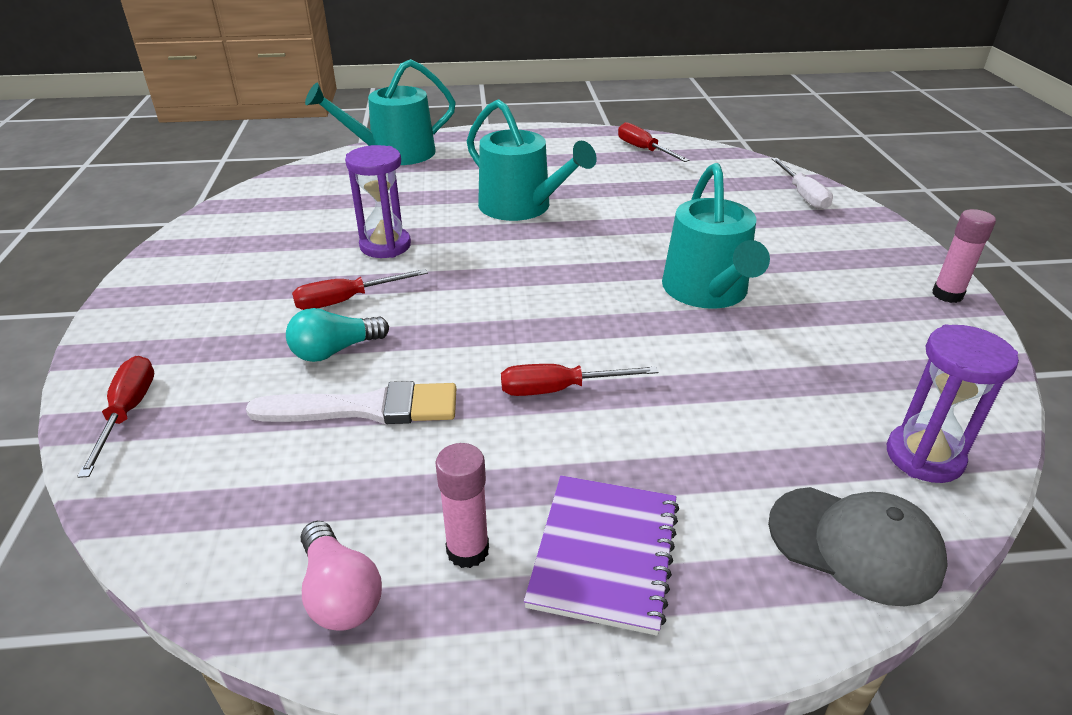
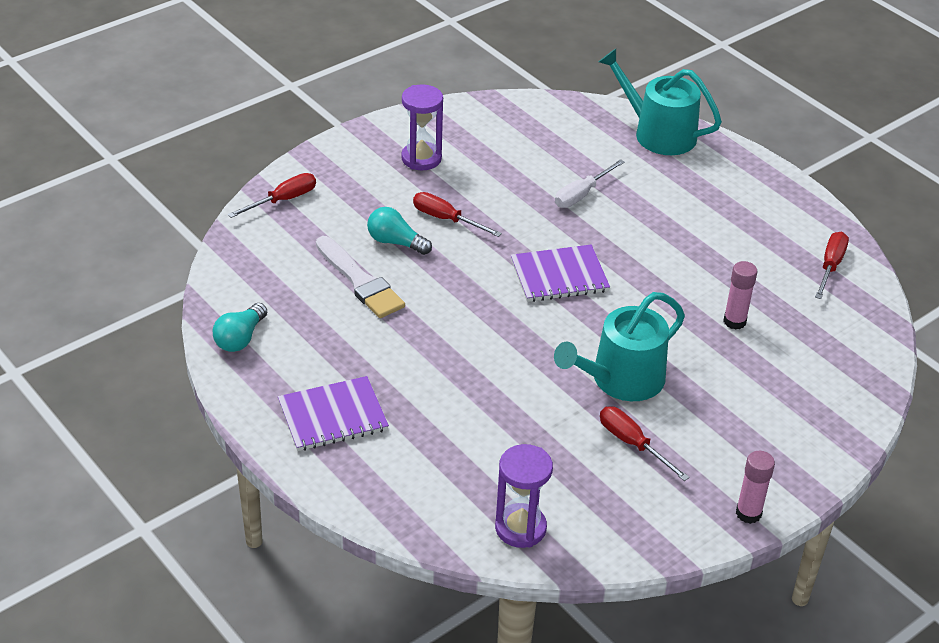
camera: 55 degrees right, 5 degrees up
pink light bulb [301,521,382,631] -> turquoise light bulb [213,303,267,352]
purple hourglass [345,145,411,258] -> purple hourglass moved to [401,84,443,170]
pink glue stick [435,443,489,568] -> pink glue stick moved to [723,261,757,330]
turquoise watering can [467,99,597,221] -> none
red screwdriver [501,364,658,396] -> red screwdriver moved to [600,406,689,481]
grey cap [768,487,948,606] -> none
white screwdriver [772,158,833,210] -> white screwdriver moved to [555,159,625,208]
none -> purple notebook [511,244,610,302]

